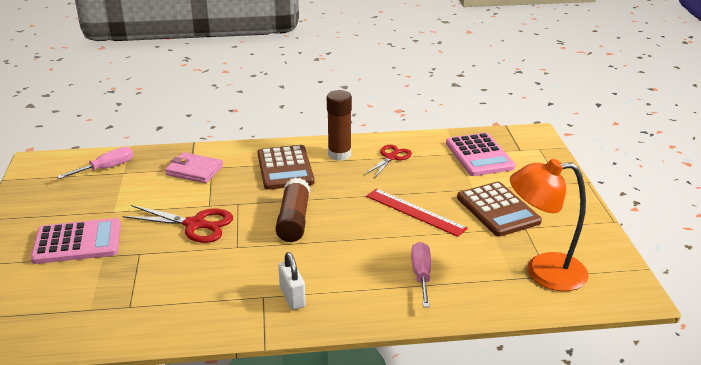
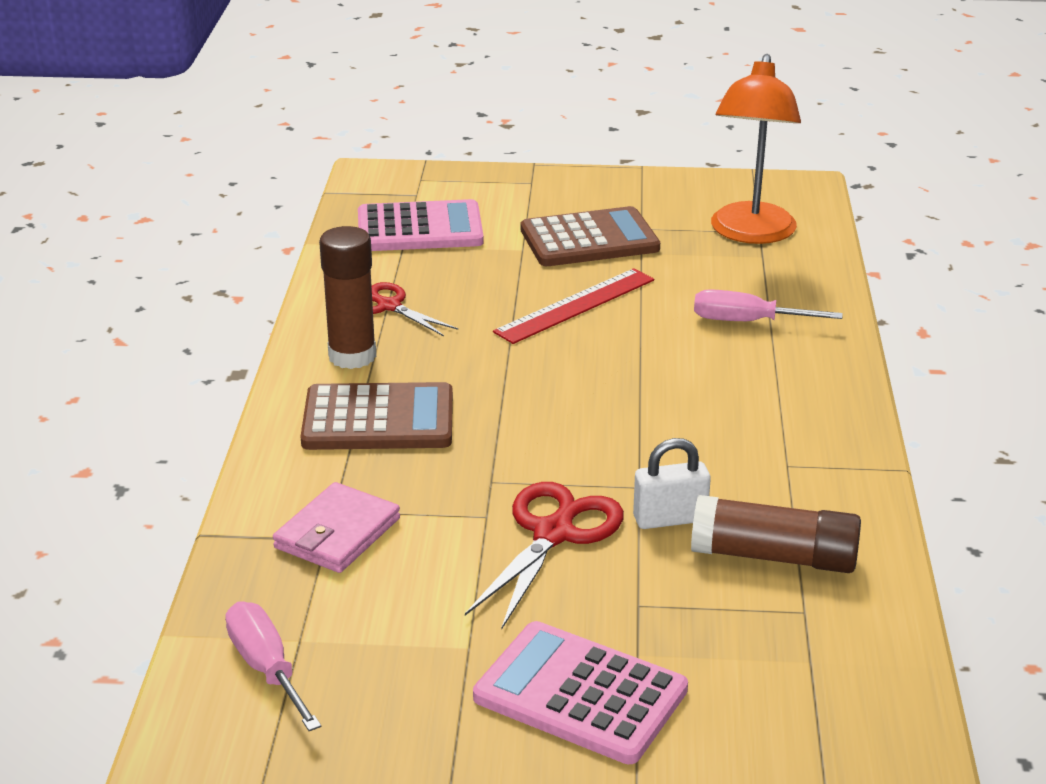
camera: 80 degrees left, 0 degrees up
pink calculator [31,218,121,264] -> pink calculator turned 60 degrees counterclockwise [473,621,688,764]
brown glue stick [275,178,310,242] -> brown glue stick moved to [691,495,861,573]
white padlock [278,252,306,310] -> white padlock moved to [633,438,711,529]

